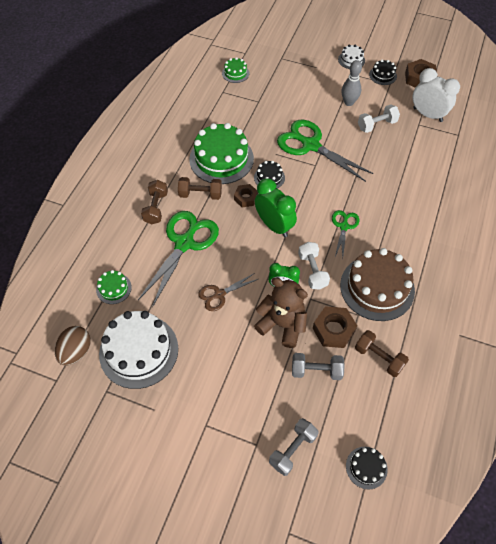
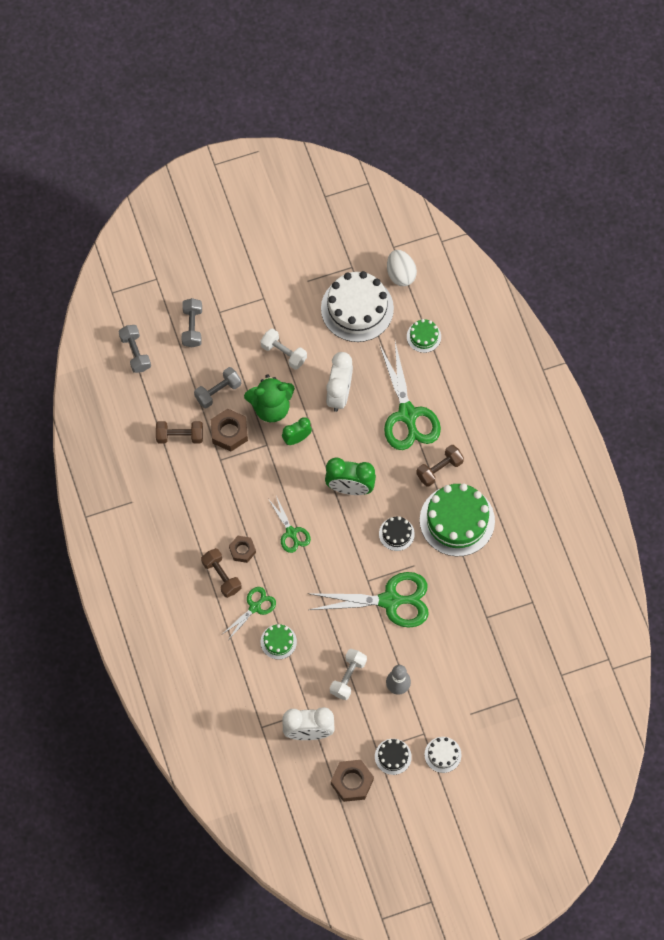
camera: 140 degrees right, 10 degrees up
brown egg [55,326,91,365] -> white egg [387,250,417,286]
brown dumbbell [141,180,168,224] -> brown dumbbell moved to [201,548,242,598]
brown scissors [198,273,258,311] -> white clock [326,352,353,412]
green cake [222,57,249,83] -> green cake moved to [260,624,297,659]
brown nut [234,184,258,207] -> brown nut moved to [229,536,256,563]
brown teddy bear [254,278,308,348] -> green teddy bear [244,374,295,422]
white dumbbell [298,242,330,290] -> white dumbbell moved to [260,329,307,370]
brown cake [340,248,415,321] -> none
black cake [346,447,388,490] -> grey dumbbell [119,325,151,373]
none -> green scissors [223,587,276,640]

